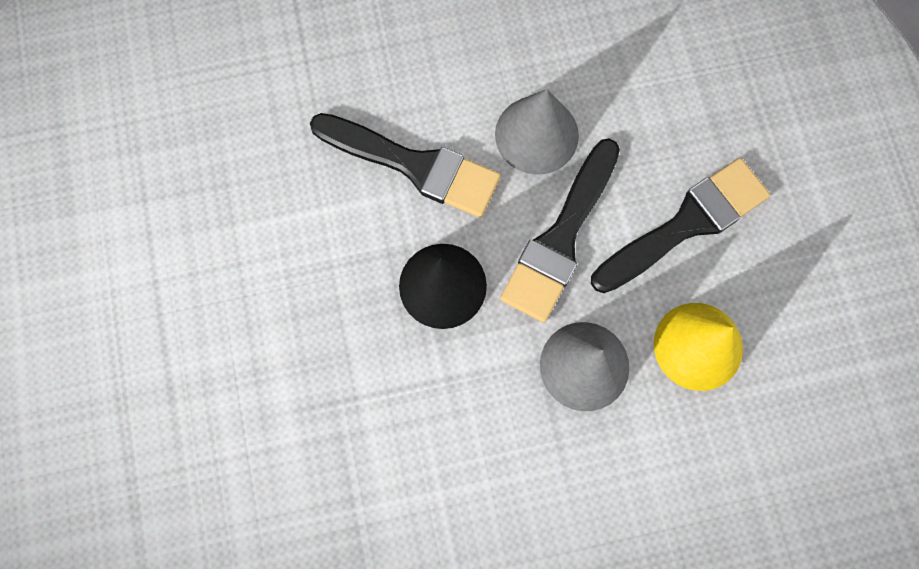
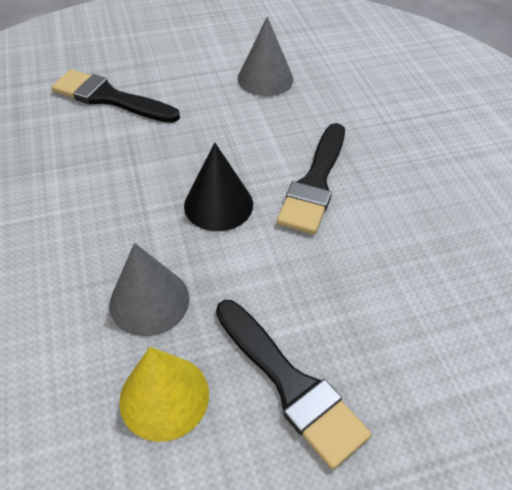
camera: 85 degrees right, 25 degrees down
grey cone [495,89,579,175] -> grey cone moved to [238,17,293,96]
black brush [500,138,620,323] -> black brush moved to [51,69,180,123]

